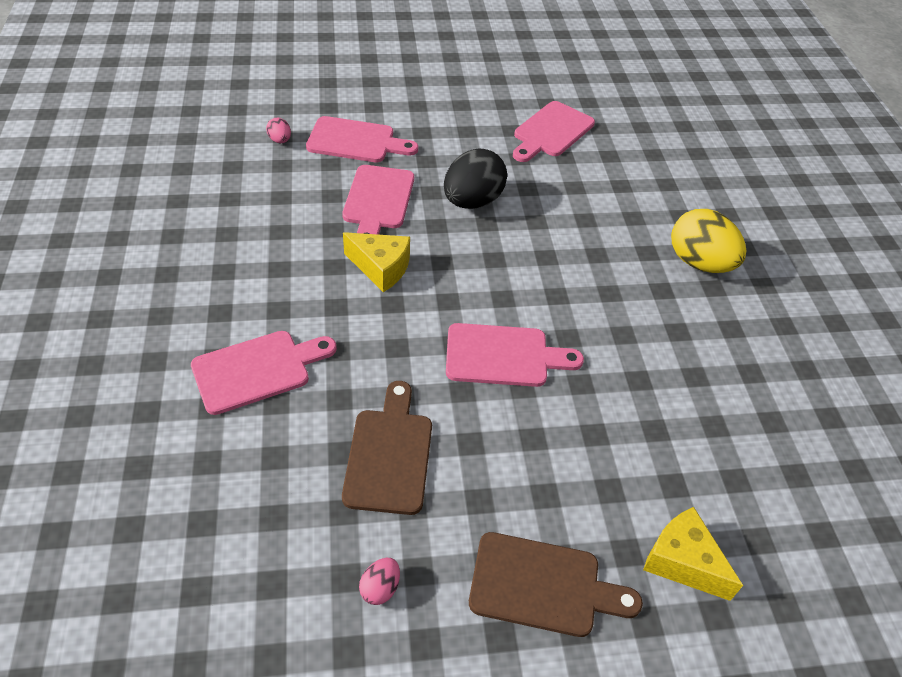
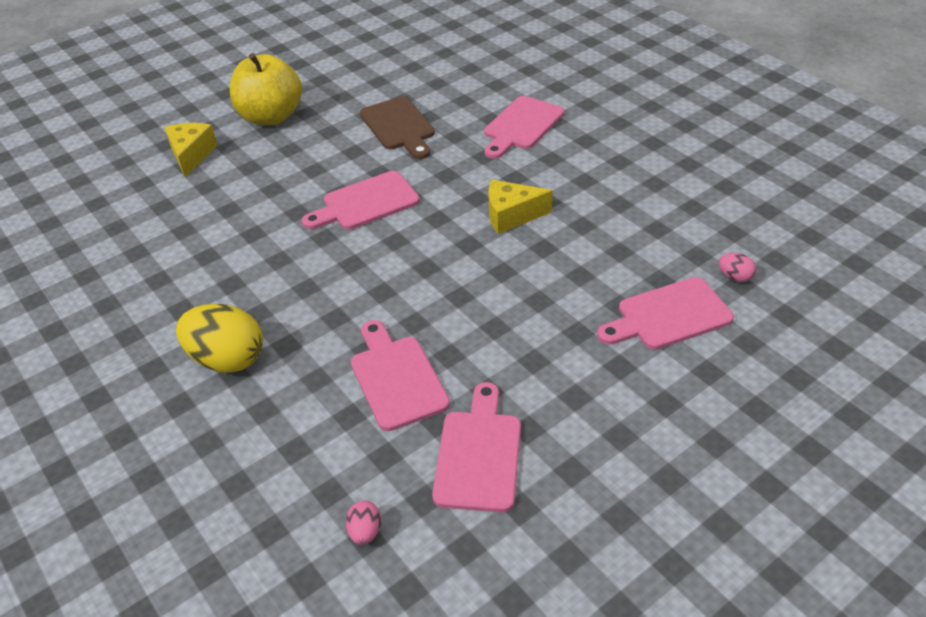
camera: 155 degrees right, 5 degrees down
pink cutting board [342,165,414,235] -> pink cutting board moved to [351,320,450,431]
pink egg [359,558,400,605] -> pink egg moved to [346,501,381,545]
black egg [444,149,507,209] -> none
brown cutting board [469,532,643,637] -> yellow apple [230,53,302,125]
yellow cheese [643,507,743,601] -> yellow cheese turned 105 degrees counterclockwise [165,123,218,177]

